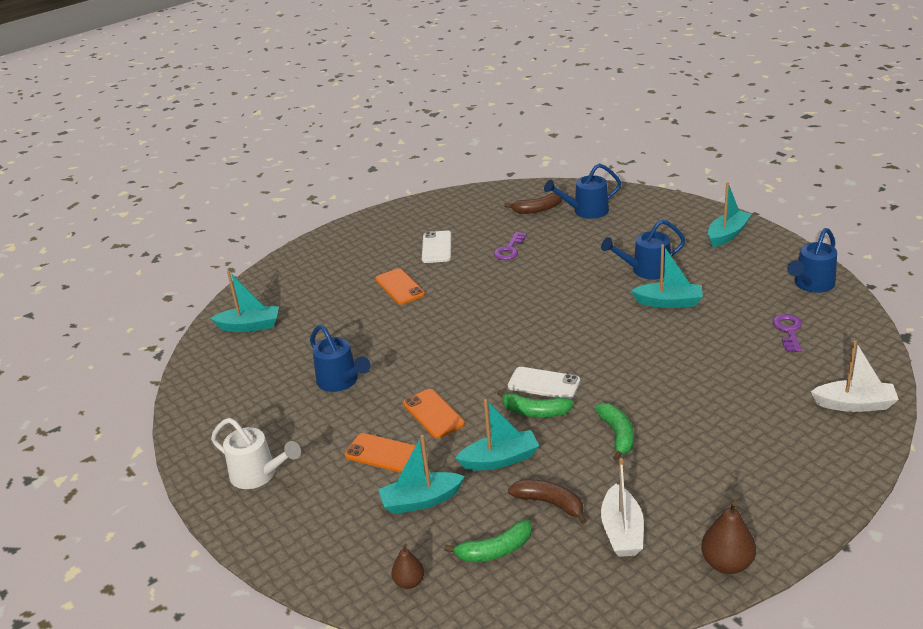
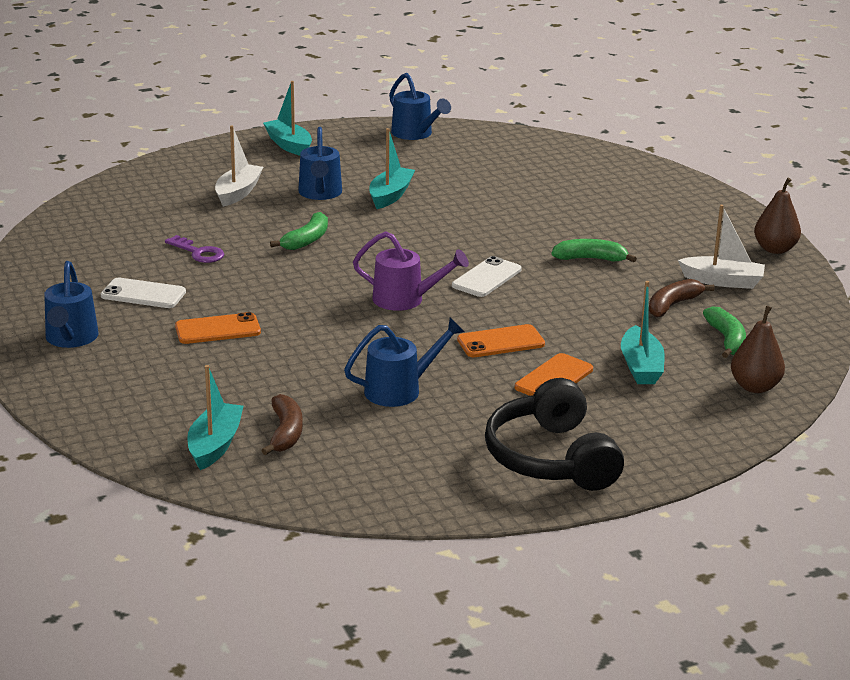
camera: 80 degrees left, 5 degrees down
white watering can [211,418,301,489] -> black headphones [485,378,624,491]
brown pear [391,543,424,589] -> brown pear [731,306,785,393], size x1.59
turquoise boat [455,399,539,471] -> none
green banana [497,390,574,417] -> green banana moved to [270,212,328,250]
brown banana [504,193,562,214] -> brown banana moved to [261,394,303,455]
blue watering can [544,163,621,219] -> blue watering can moved to [44,261,98,348]
purple key [773,314,802,352] -> none
white boat [811,341,899,412] -> white boat moved to [215,125,263,207]
none -> purple watering can [353,231,469,311]

